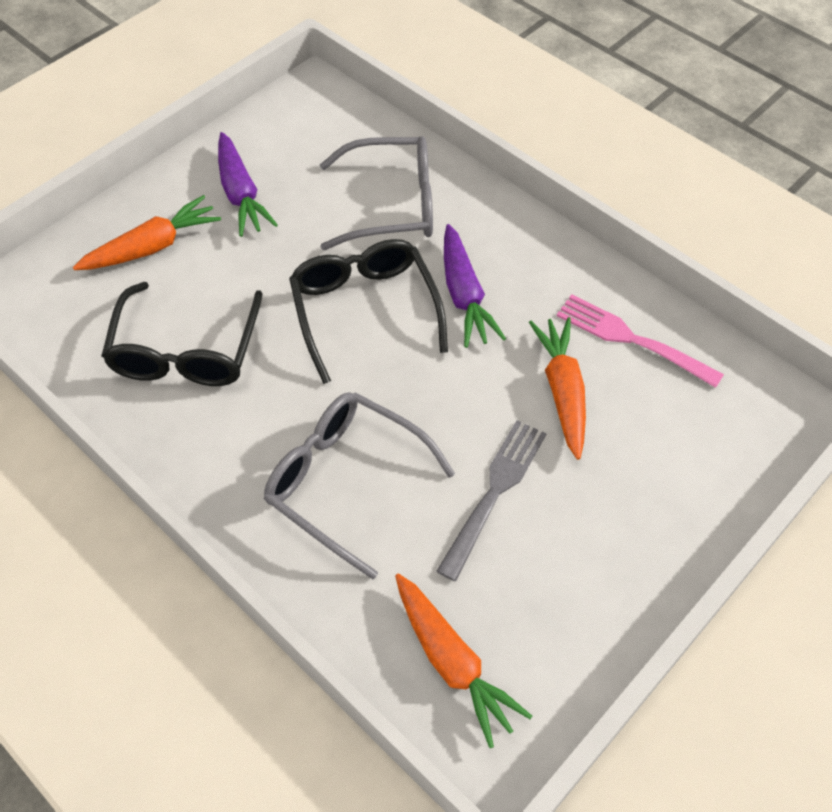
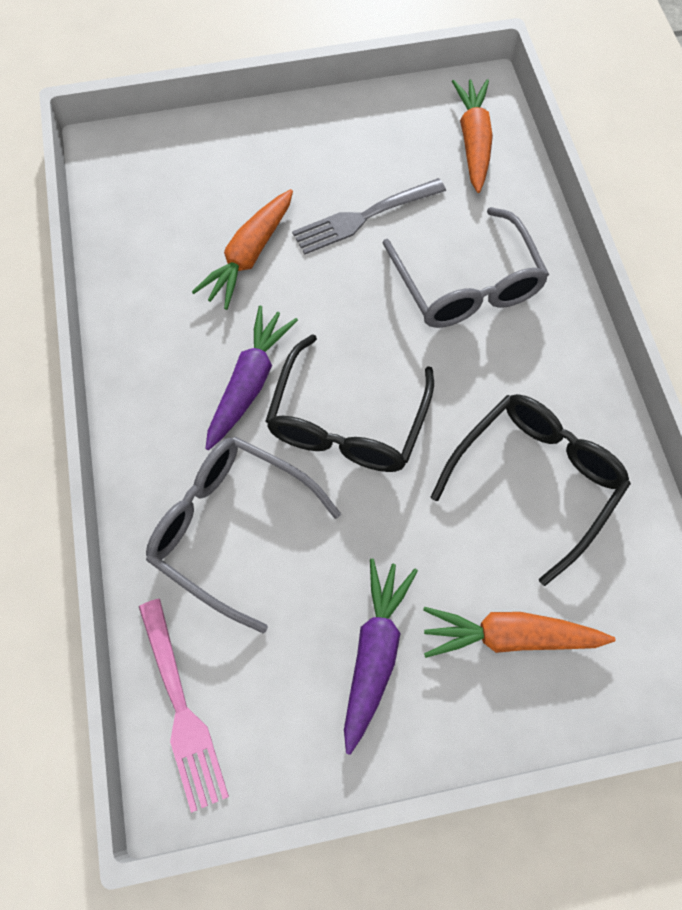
camera: 145 degrees left, 10 degrees up
pink fork [557,294,724,388] -> pink fork moved to [139,599,229,813]

